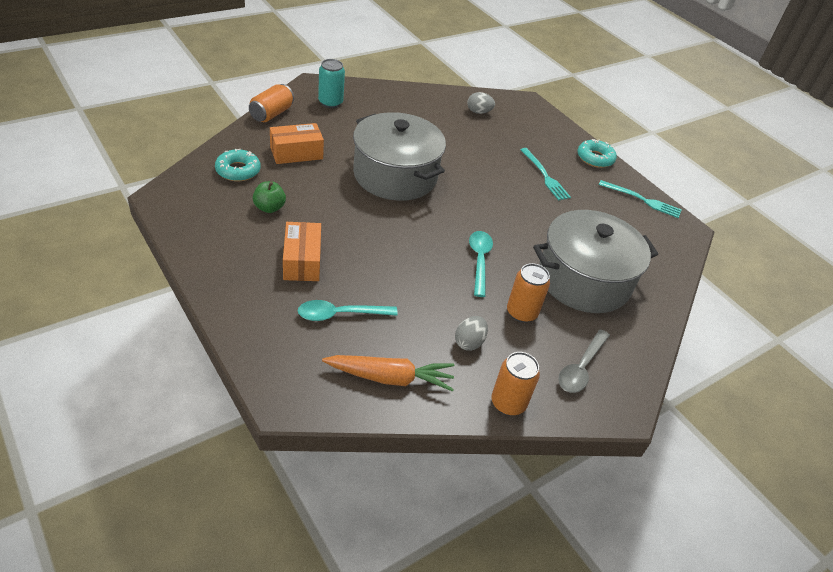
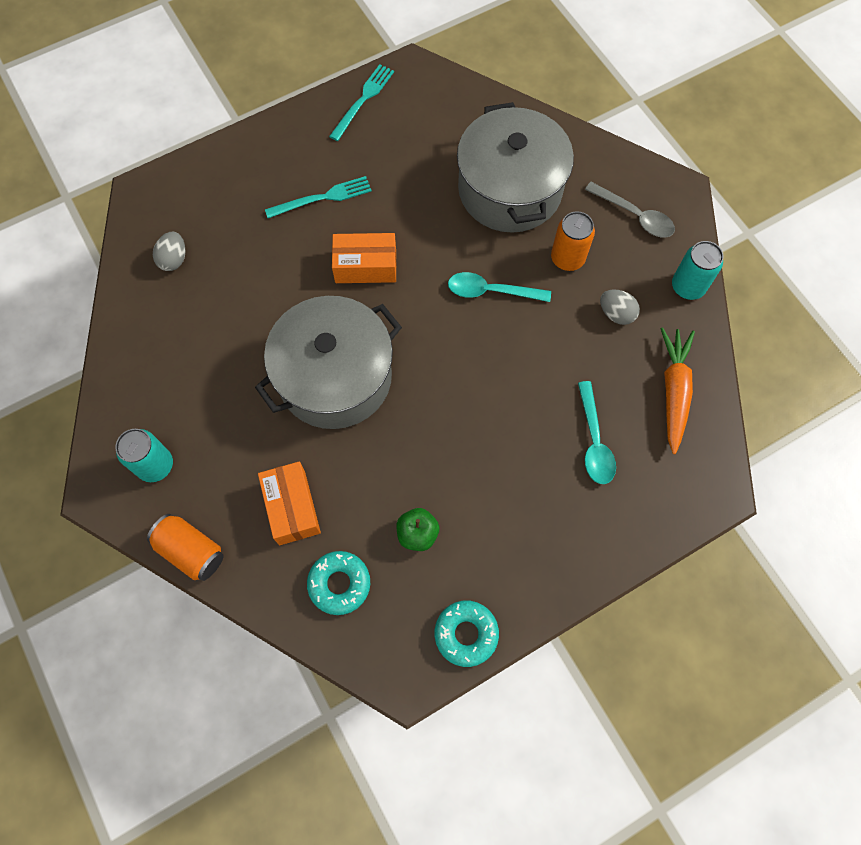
camera: 80 degrees left, 25 degrees up
orange box [283,222,321,281] -> orange box moved to [332,233,396,283]
orange can [491,352,540,416] -> turquoise can [672,241,724,300]
turquoise donut [577,139,617,168] -> turquoise donut moved to [435,601,499,667]

